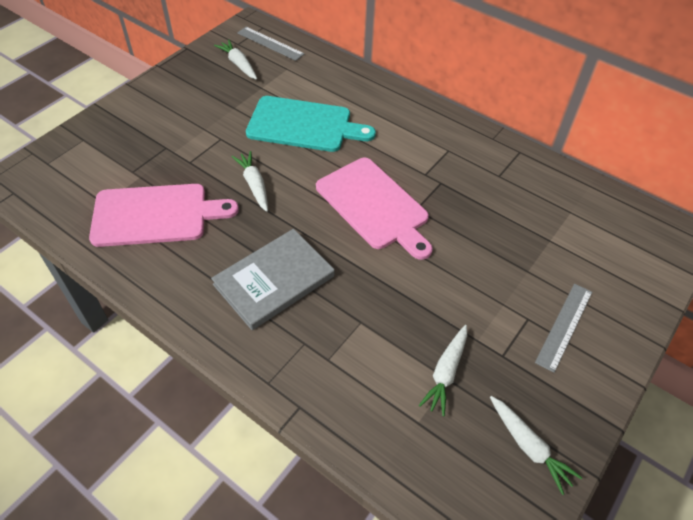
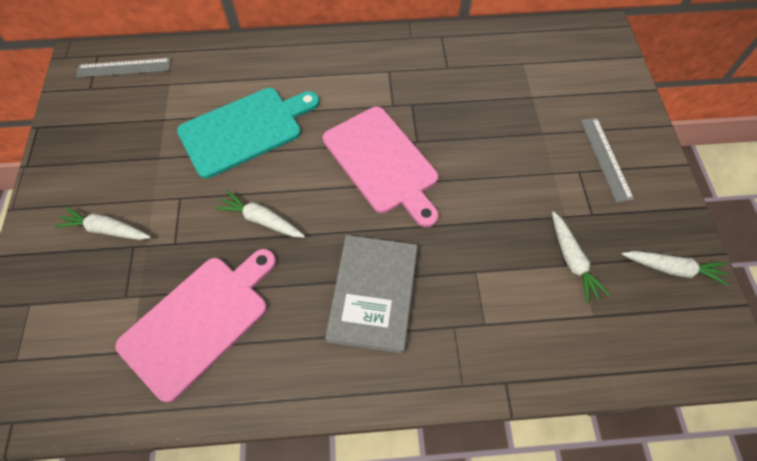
camera: 40 degrees left, 10 degrees up
white carrot [214,40,257,80] -> white carrot moved to [54,207,151,240]
pink cutting board [316,158,433,260] -> pink cutting board turned 45 degrees clockwise [323,107,439,227]

